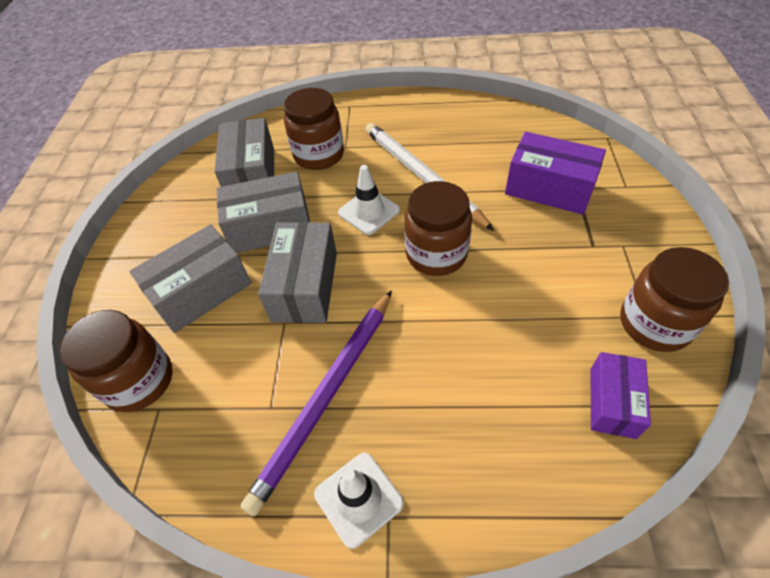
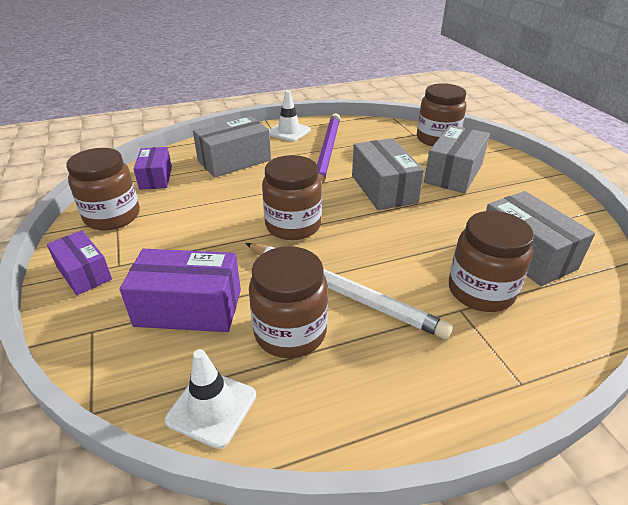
camera: 155 degrees right, 15 degrees down
grey box [217,172,310,253] -> grey box moved to [193,116,271,178]
white traffic cone [338,165,400,235] -> white traffic cone moved to [165,349,256,449]
none -> purple box [47,230,112,295]
none -> brown jar [249,246,328,358]

